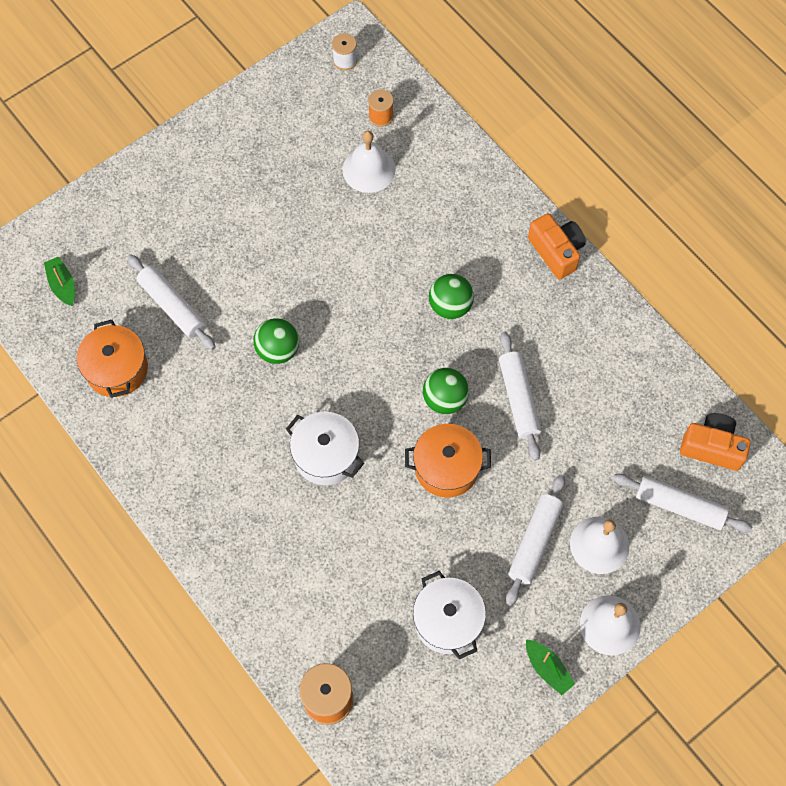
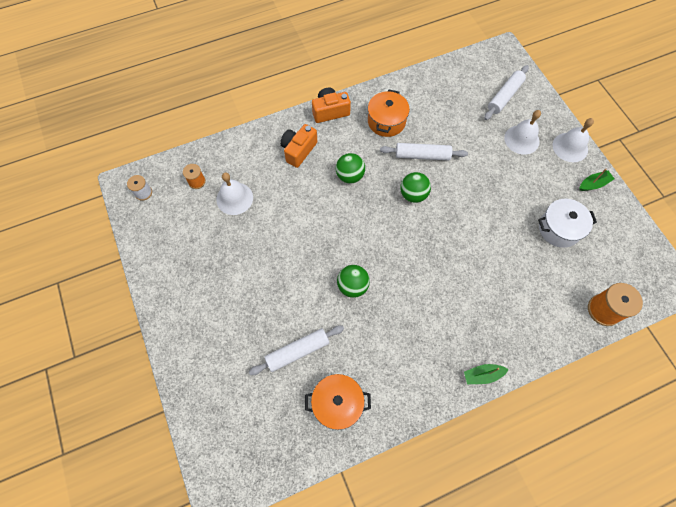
camera: 75 degrees left, 0 degrees up
green boat [44,257,75,306] -> green boat moved to [464,364,509,384]
white pot [286,412,364,485] -> none
orange pot [405,424,491,498] -> orange pot moved to [368,90,410,137]
white rolling pin [506,474,565,606] -> none
orange camera [680,413,751,471] -> orange camera moved to [280,124,318,168]

